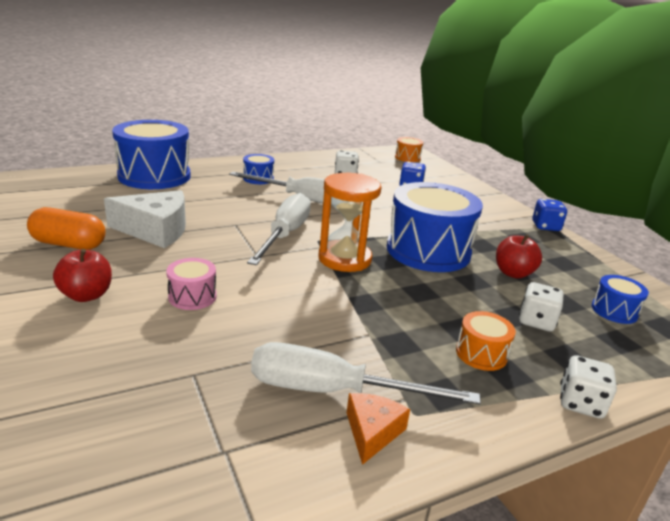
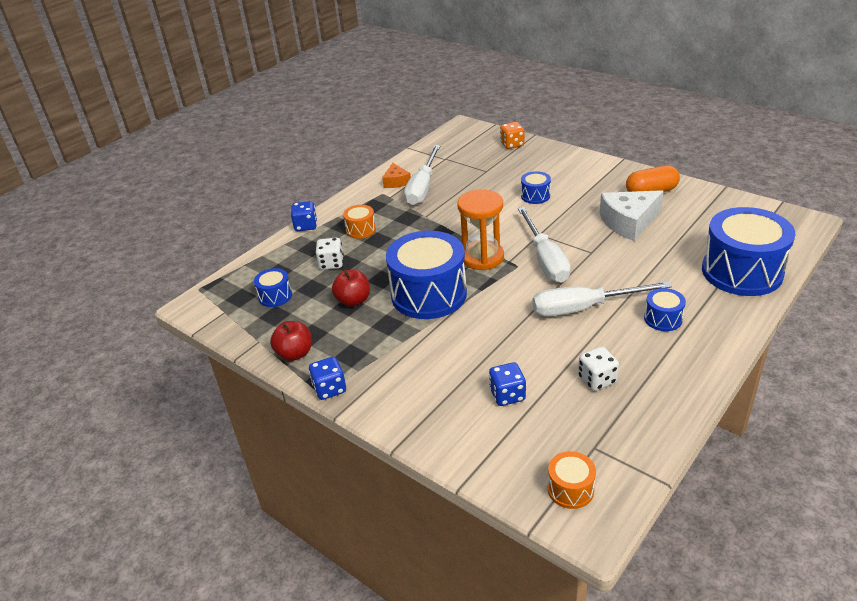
camera: 160 degrees right, 10 degrees up
red apple [53,249,112,302] -> red apple moved to [270,321,312,361]
pink drum [166,258,217,310] -> blue drum [521,171,551,204]
white screwdriver [251,342,481,404] -> white screwdriver turned 120 degrees clockwise [404,145,441,205]
white dice [560,355,617,419] -> blue dice [291,201,317,231]
none -> orange dice [500,122,524,149]

